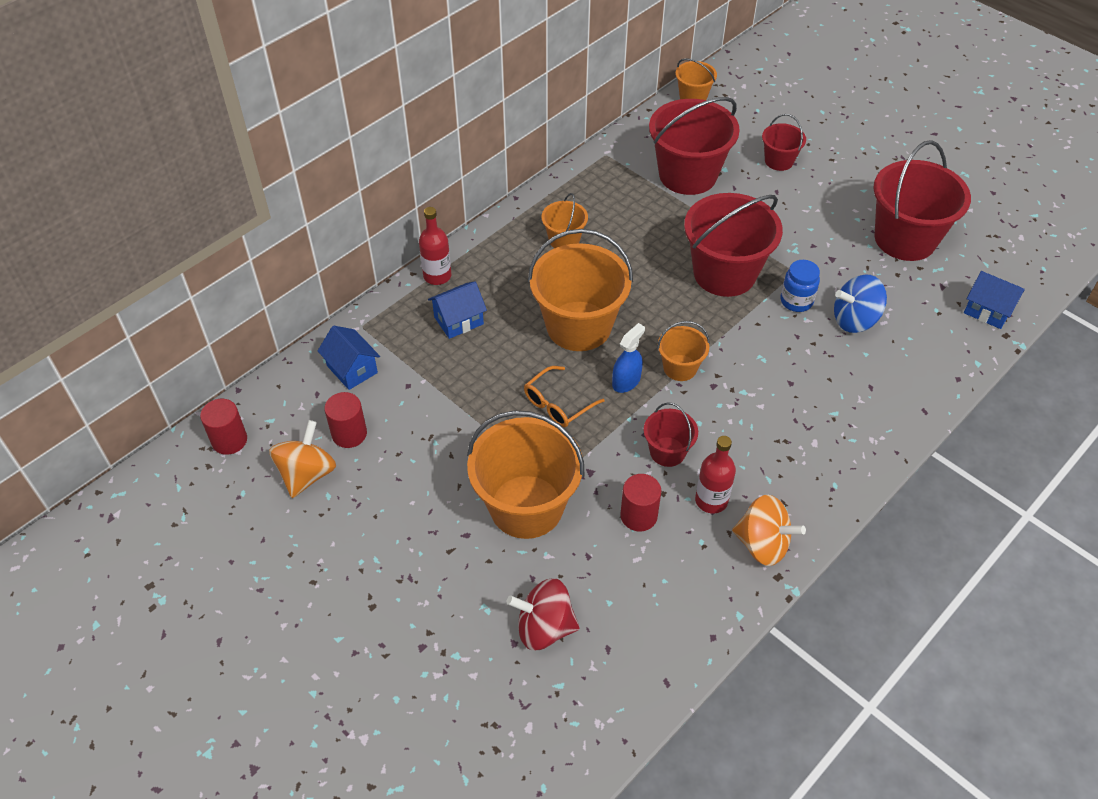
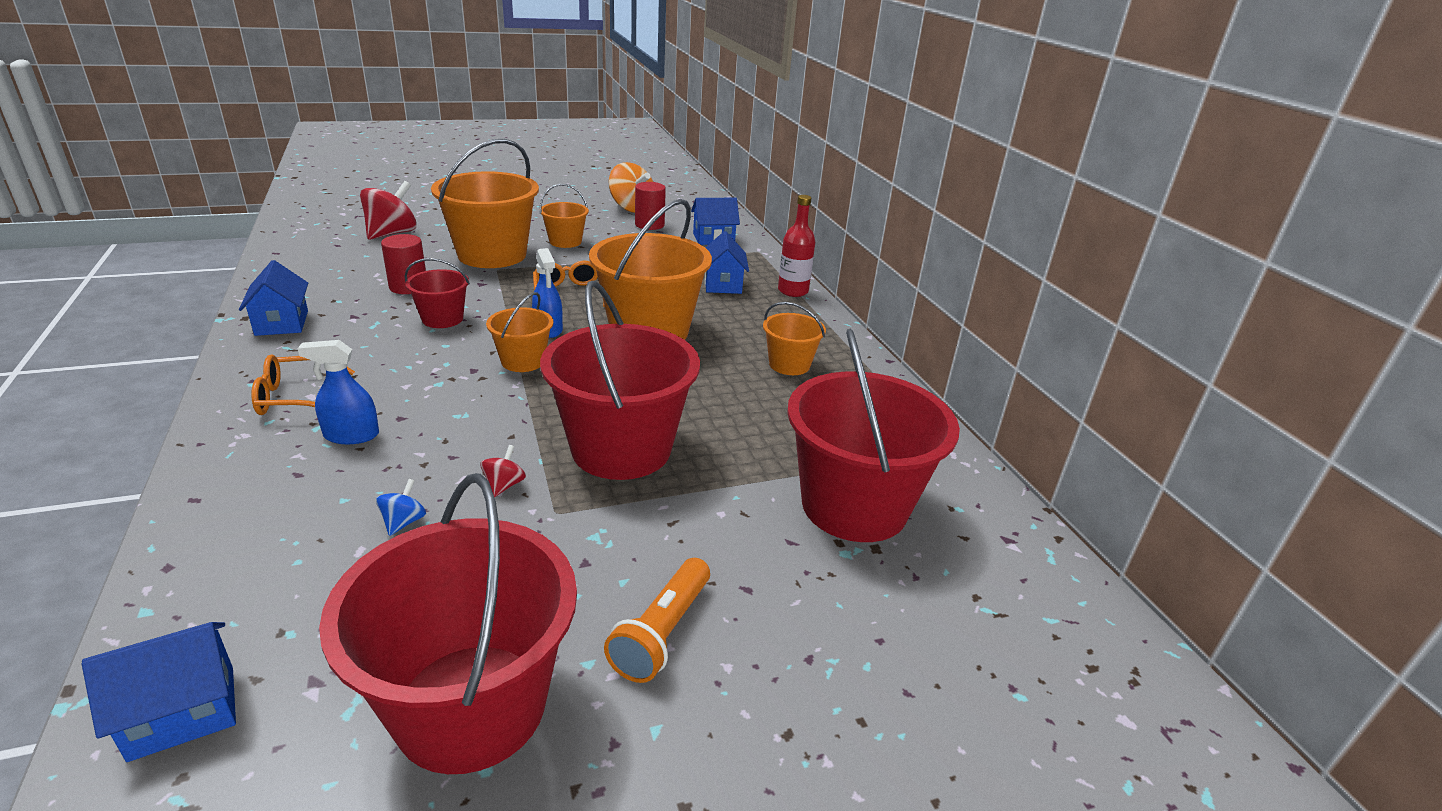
camera: 115 degrees right, 20 degrees down
red cylinder [200,399,247,455] -> none
orange bucket [675,58,717,100] -> orange bucket moved to [540,184,589,248]
red bottle [695,436,736,513] -> none
orange spinning top [732,495,806,566] -> blue house [239,260,308,336]
red bucket [762,114,806,171] -> none
blue jar [781,260,820,312] -> red spinning top [480,445,526,497]
blue spinning top [834,275,887,333] -> blue spinning top [376,479,426,536], size x0.46
none -> orange glasses [251,354,355,415]
none -> blue spray bottle [298,340,379,444]
none -> orange flashlight [604,558,710,683]

